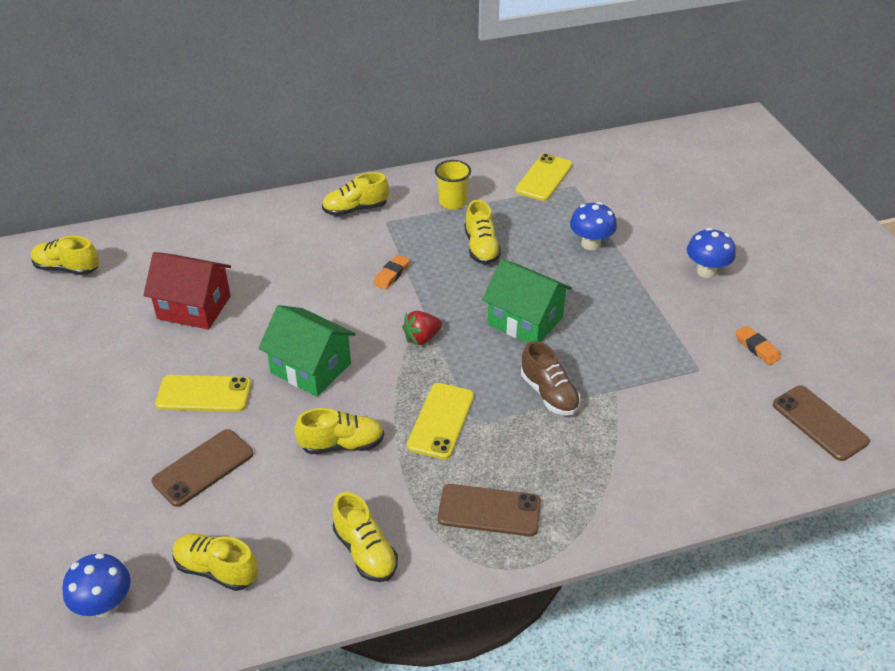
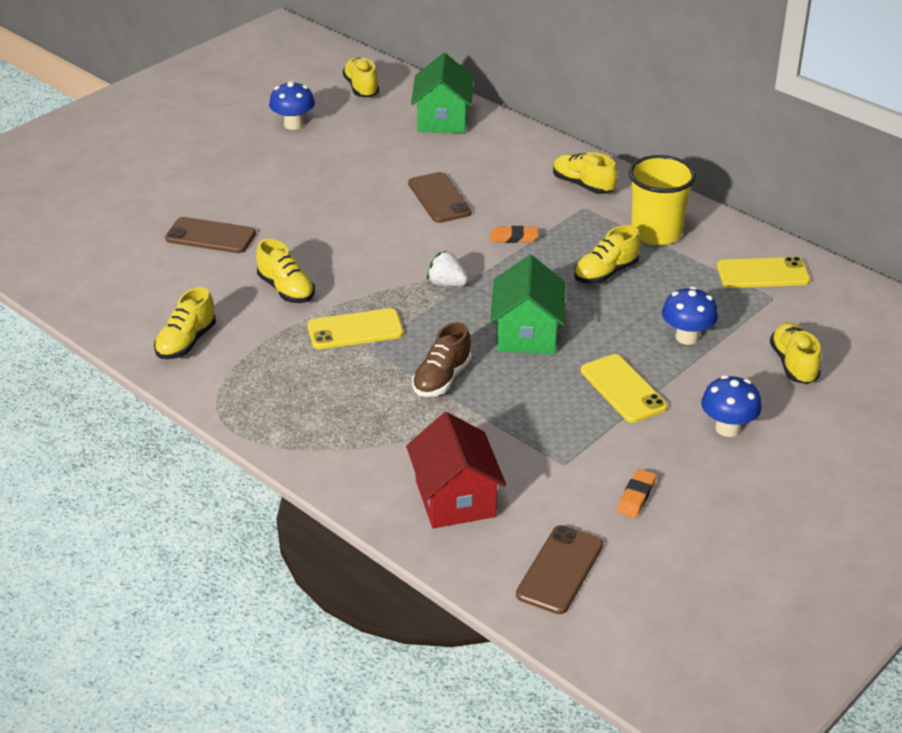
camera: 60 degrees right, 5 degrees down
blue mushroom [62,553,131,617] -> blue mushroom moved to [269,81,315,130]
red house [143,252,231,330] -> red house moved to [406,412,506,528]
yellow phone [155,375,251,412] -> yellow phone moved to [581,354,667,423]
yellow shoe [173,533,259,591] -> yellow shoe moved to [770,322,821,384]
green house [259,305,356,397] -> green house moved to [411,53,474,133]
red strawberry [402,311,442,345] -> white strawberry [427,251,468,287]
yellow cup [435,160,471,209] -> yellow cup [629,155,696,245], size x1.59
brown phone [438,484,541,536] -> brown phone moved to [408,172,471,223]

